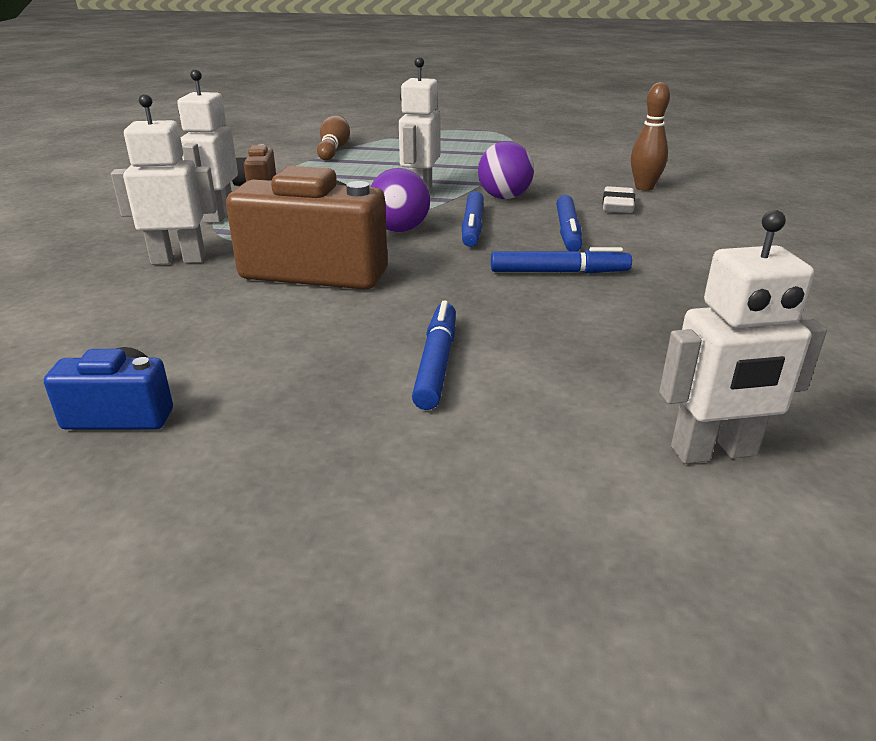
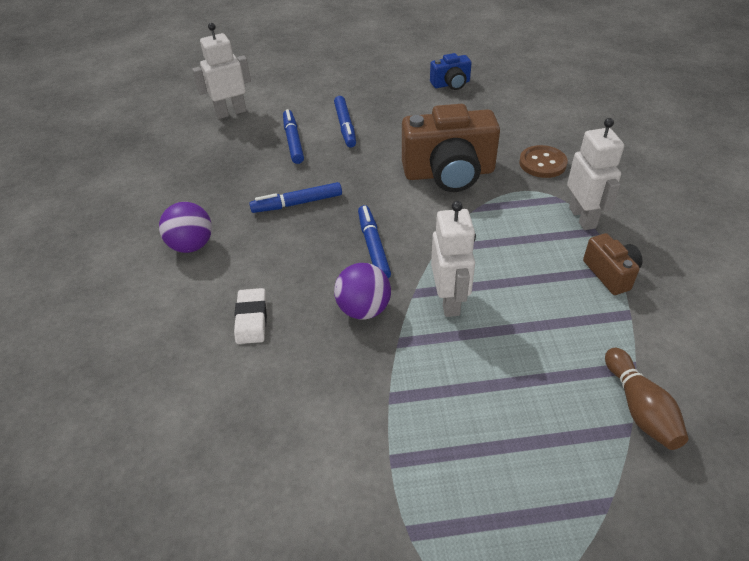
camera: 165 degrees right, 15 degrees up
white robot [111,94,217,265] -> brown button [519,145,568,178]
purple ball [370,168,430,232] -> purple ball moved to [159,202,212,253]
blue marker [556,195,582,251] -> blue marker moved to [283,109,304,164]
brown bowling pin [631,82,670,191] -> none

